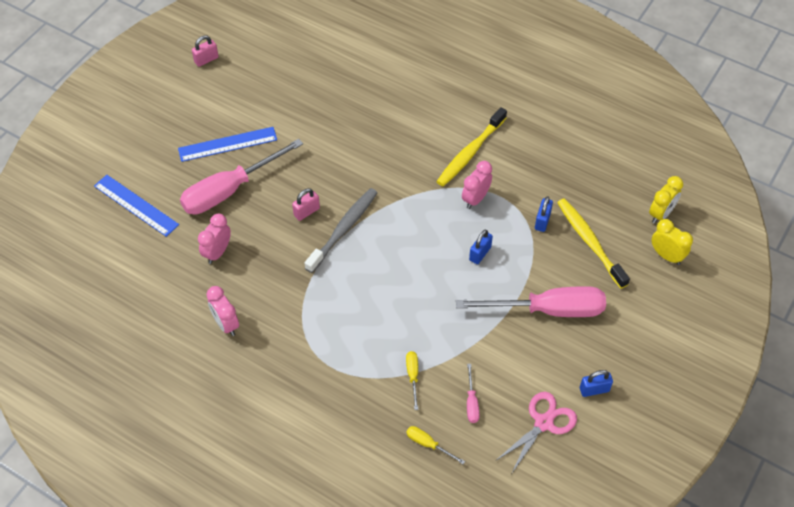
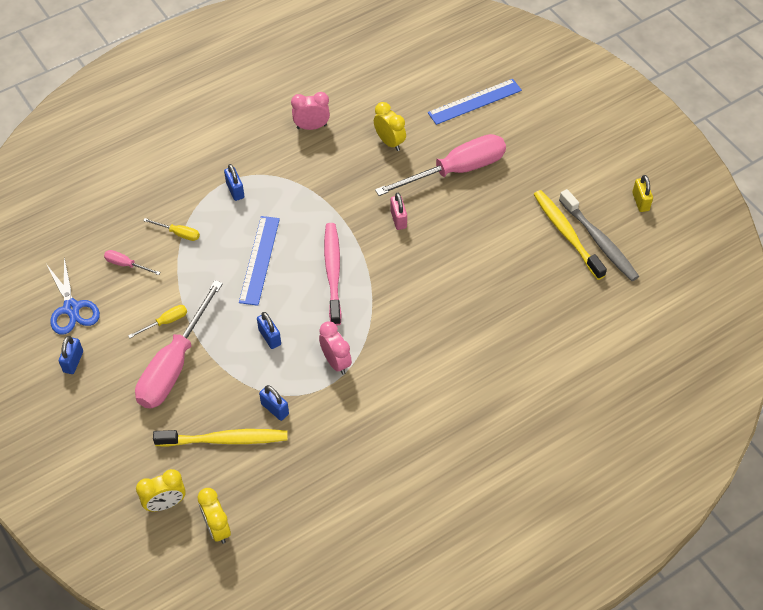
camera: 115 degrees right, 0 degrees up
blue ruler [178,127,277,162] -> blue ruler moved to [239,216,280,306]
pink screwdriver [180,139,303,215] -> pink screwdriver turned 75 degrees clockwise [375,134,506,196]
pink padlock [192,35,219,67] -> yellow padlock [632,175,653,212]
pink clock [198,214,231,264] -> yellow clock [374,102,406,151]
grey toothbrush [305,188,377,273] -> grey toothbrush moved to [559,189,639,281]
yellow screwdriver [406,426,465,464] -> yellow screwdriver moved to [128,305,187,338]
yellow toothbrush [436,107,507,186] -> yellow toothbrush moved to [533,190,607,280]
pink scissors [495,392,577,474] -> blue scissors [46,257,100,335]
none -> blue padlock [224,164,244,201]
none -> pink toothbrush [324,223,342,326]

